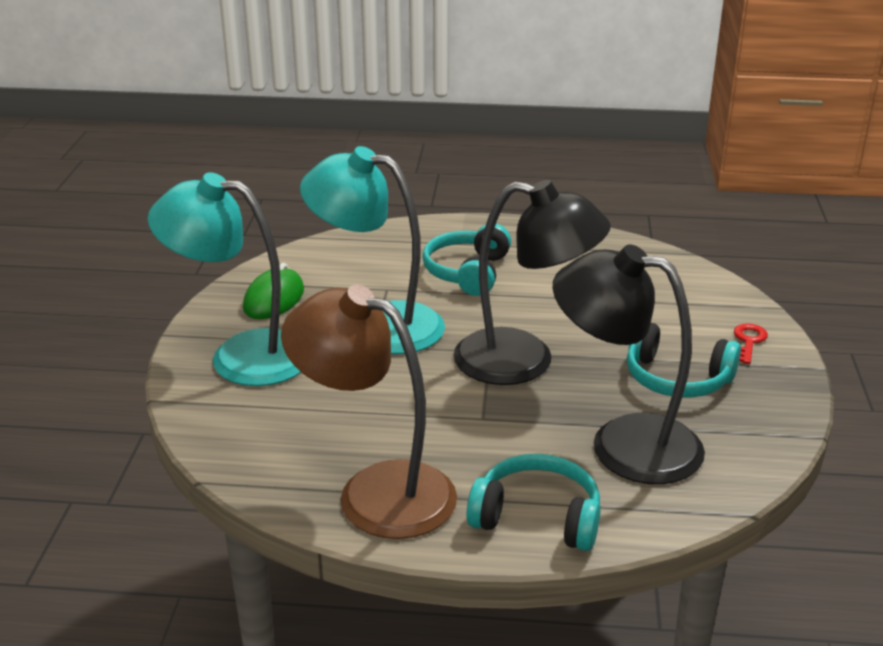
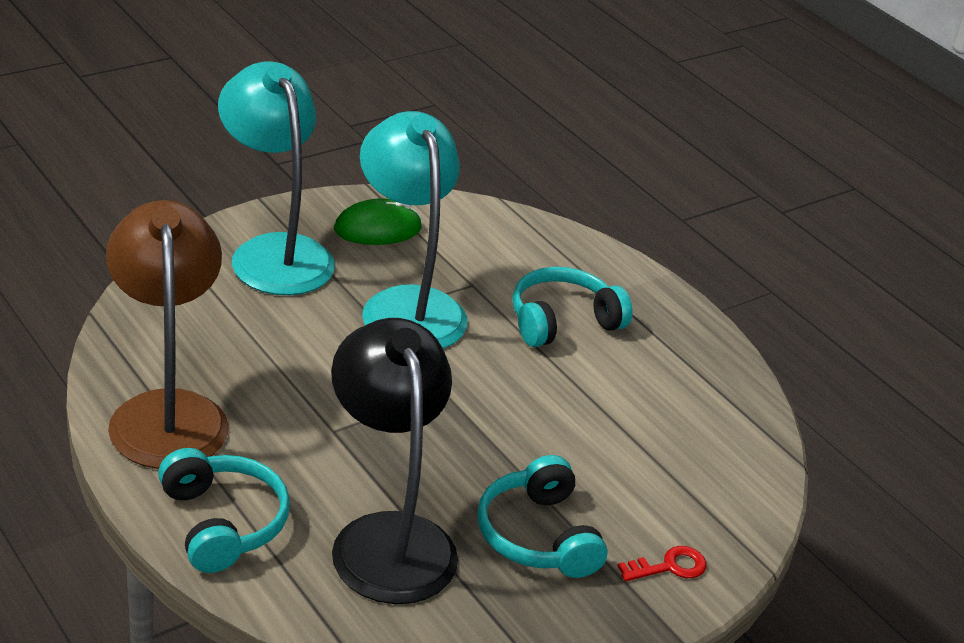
camera: 45 degrees right, 5 degrees up
black lamp [453,180,611,385] -> none

